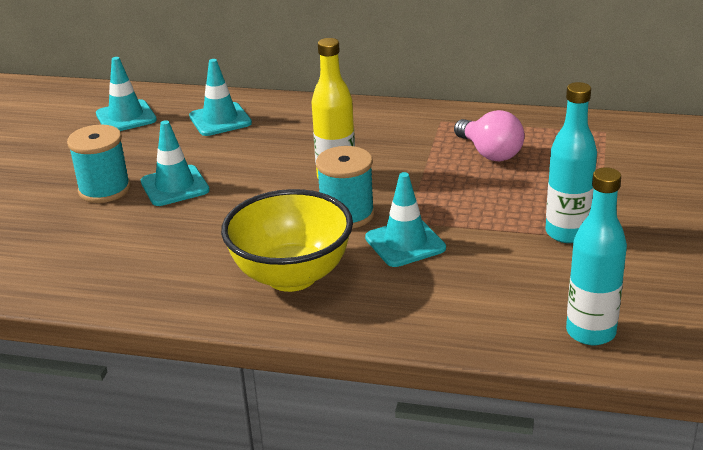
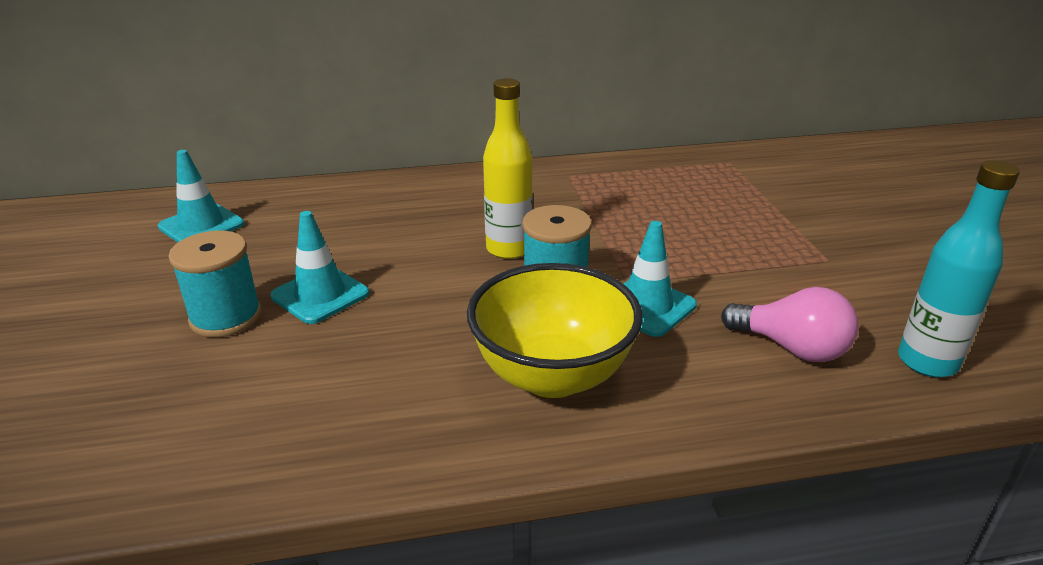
camera: 25 degrees left, 0 degrees up
turquoise traffic cone [189,59,252,136] -> none
pink light bulb [454,110,525,161] -> pink light bulb moved to [721,287,858,362]
turquoise bottle [546,82,597,243] -> none

